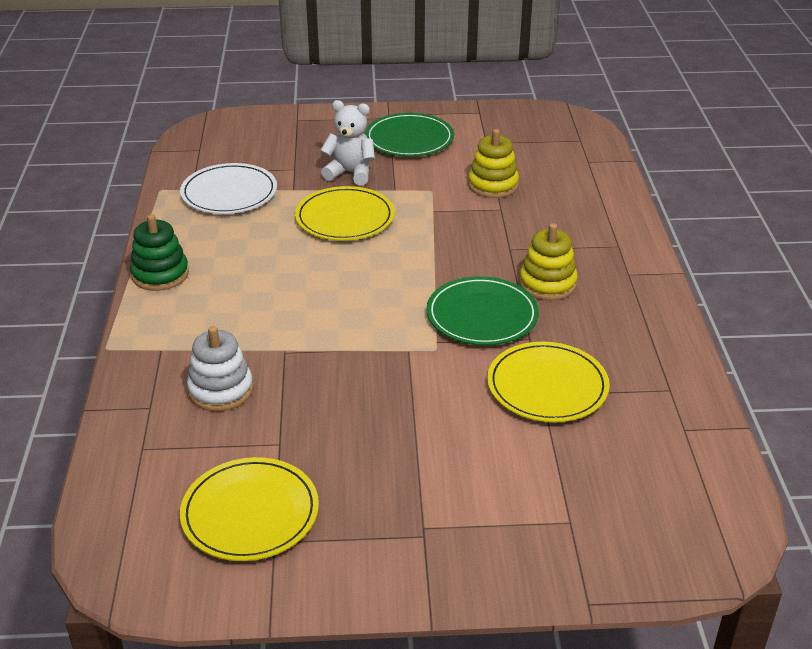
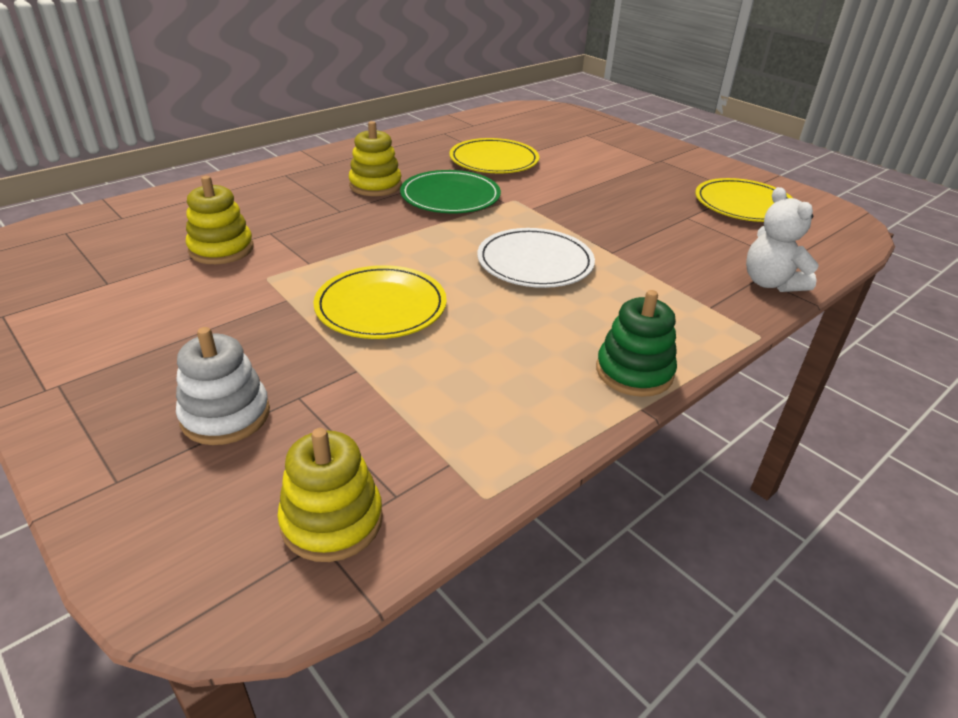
camera: 130 degrees left, 0 degrees up
white plate [180,163,277,214] -> white plate moved to [477,228,595,288]
white stacking toy [187,326,253,411] -> white stacking toy moved to [176,327,270,445]
white teddy bear [320,100,375,185] -> white teddy bear moved to [746,187,819,292]
green plate [365,113,454,157] -> none
none -> yellow stacking toy [277,428,383,562]

